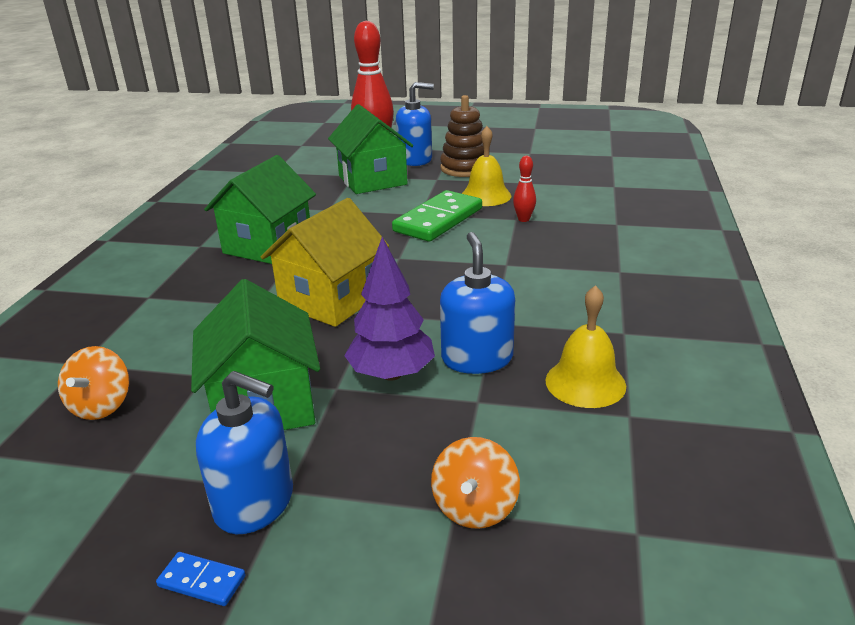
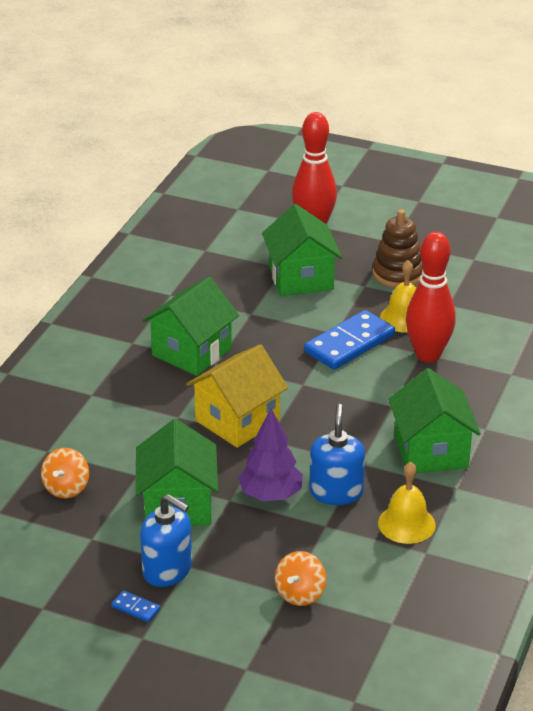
camera: 10 degrees right, 5 degrees up
green domino [392,190,482,242] -> blue domino [304,310,395,370]
blue soap dispenser [396,82,434,166] -> none
red bowling pin [513,156,536,222] -> red bowling pin [406,232,456,362], size x2.32
none -> green house [388,368,481,473]

